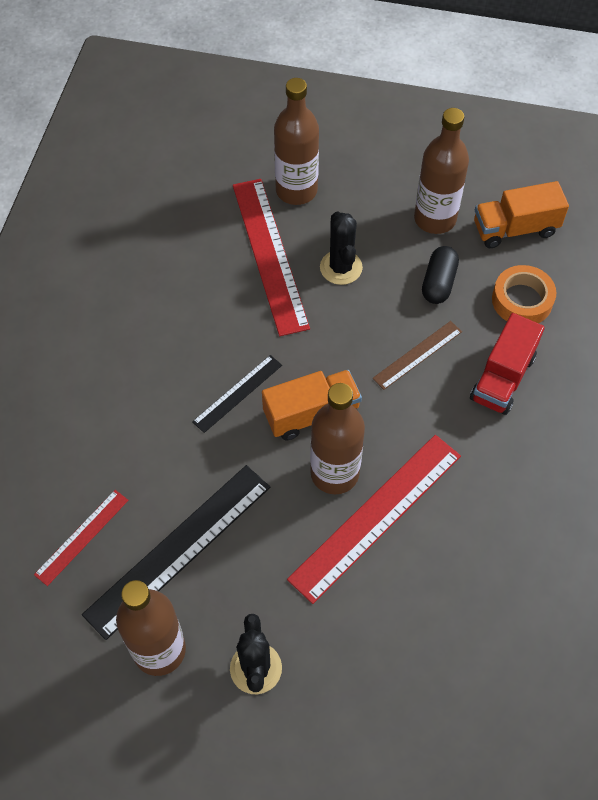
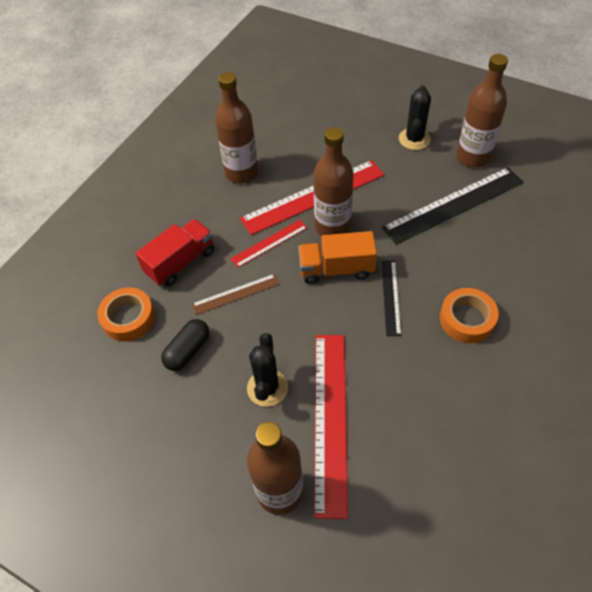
camera: 160 degrees left, 5 degrees down
red ruler [34,490,128,586] -> red ruler moved to [230,220,308,268]
black ruler [192,355,282,433] -> black ruler turned 60 degrees counterclockwise [381,261,401,336]
brown bottle [414,108,469,234] -> brown bottle moved to [215,72,258,184]
orange truck [474,181,569,248] -> none
none -> orange tape [440,288,499,343]

